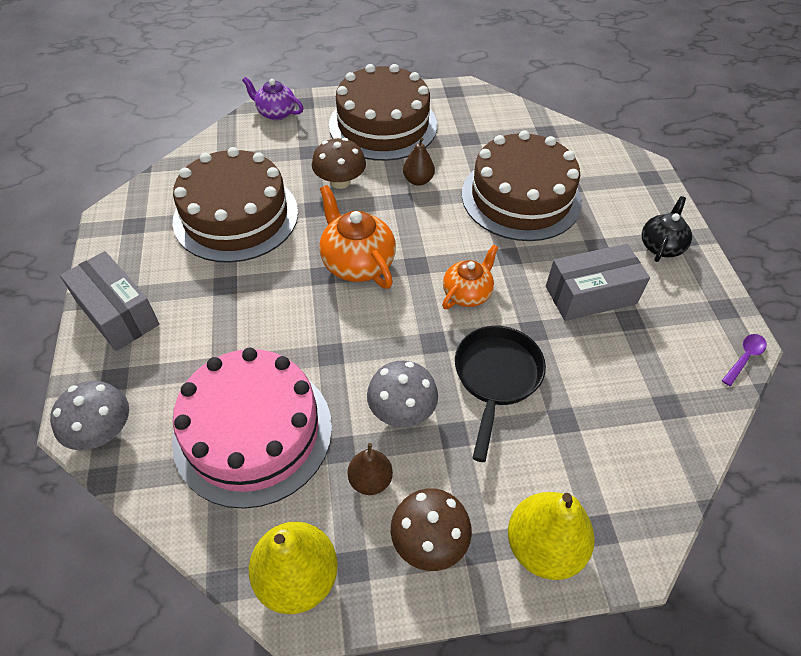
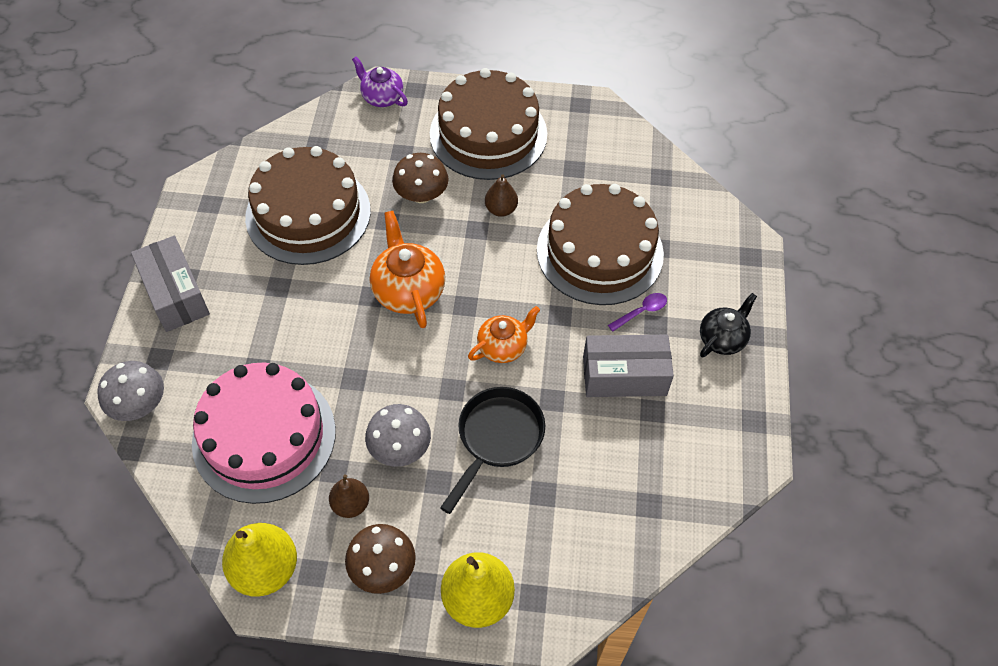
camera: 15 degrees right, 5 degrees up
purple spoon [722,334,767,386] -> purple spoon moved to [608,293,667,332]

